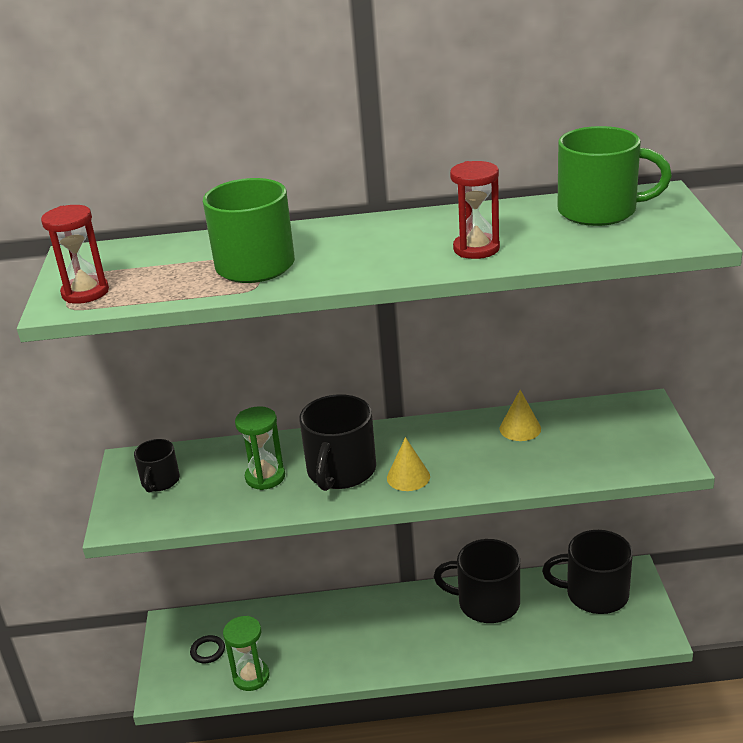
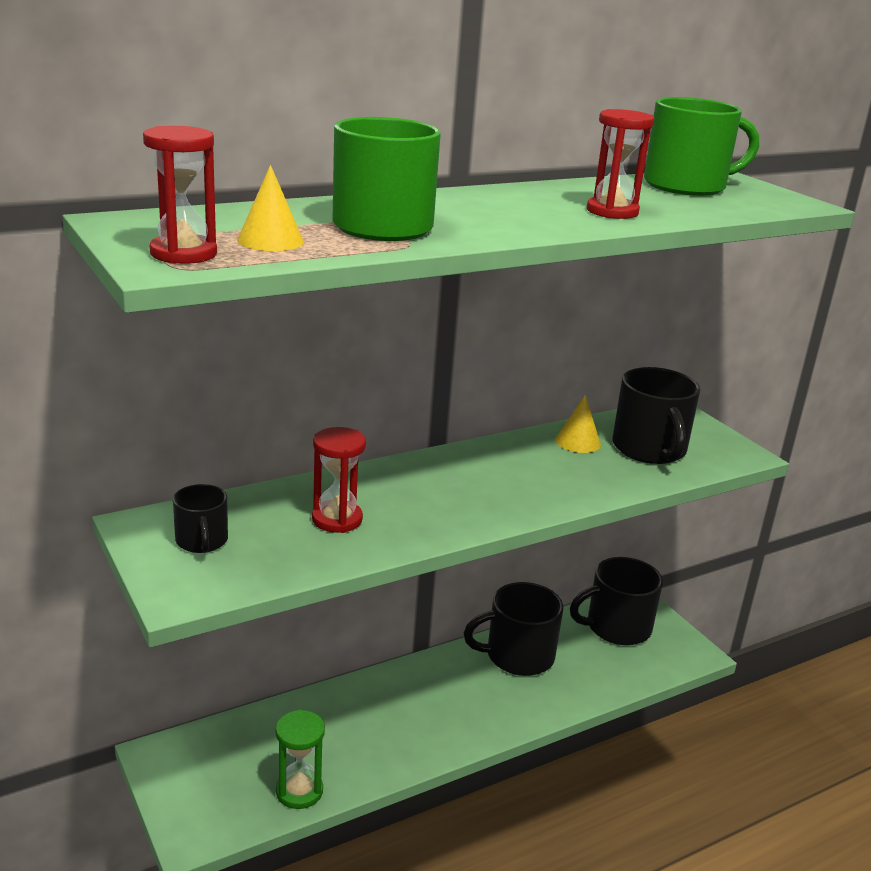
camera: 30 degrees left, 5 degrees down
black ring [190,635,225,664] -> none
green hourglass [235,406,285,490] -> red hourglass [312,427,366,533]
black mug [299,394,376,491] -> black mug moved to [613,367,700,464]
yellow cone [387,437,430,491] -> yellow cone moved to [237,165,304,251]

